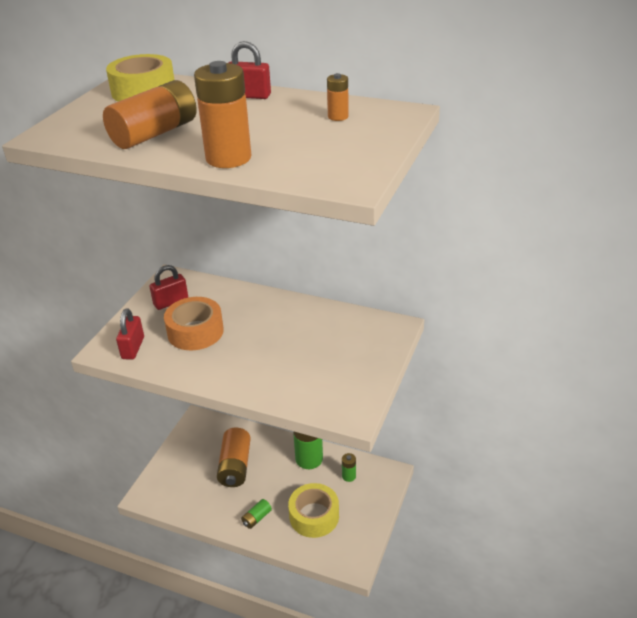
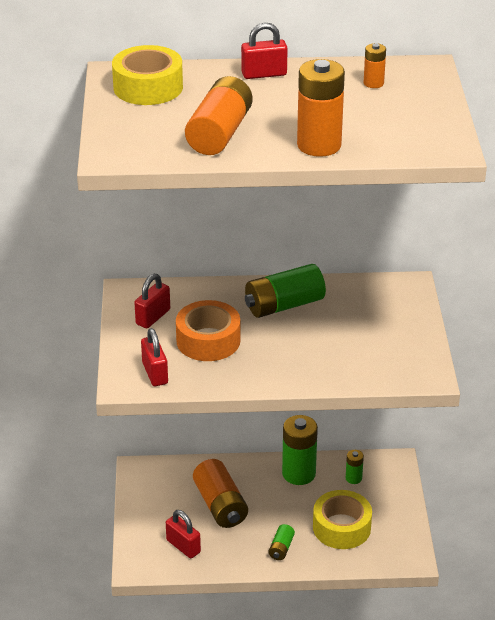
camera: 25 degrees left, 0 degrees up
none -> red padlock [166,510,201,558]
none -> green battery [245,264,326,318]

